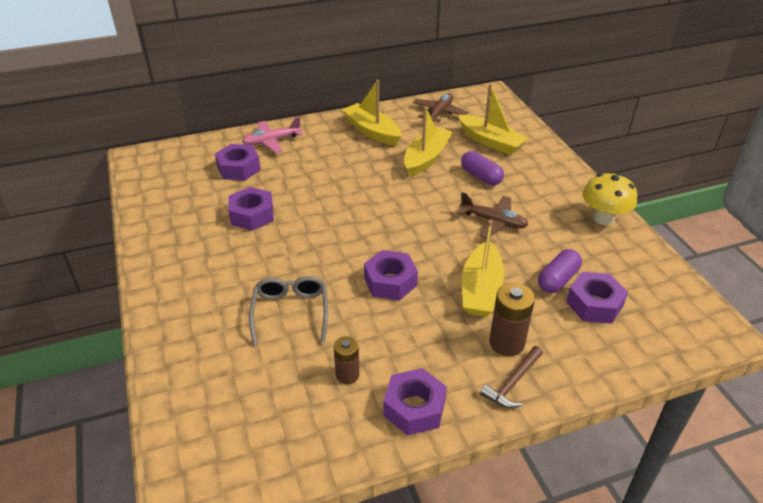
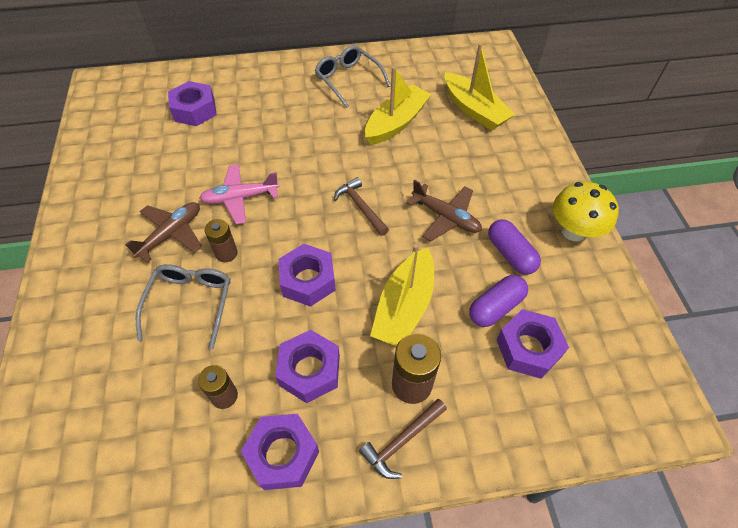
camera: 10 degrees right, 15 degrees up
purple nut [228,187,274,231] -> purple nut moved to [275,330,340,403]
pink plane [242,117,303,153] -> pink plane moved to [199,164,279,224]
yellow boat [342,80,401,146] -> grey glasses [315,45,390,108]
brown plane [413,93,468,123] -> brown plane moved to [125,202,202,263]
purple capsule [461,151,504,185] -> purple capsule moved to [488,219,541,275]
none -> brown battery [205,219,238,262]
none -> brown hammer [334,177,389,236]

